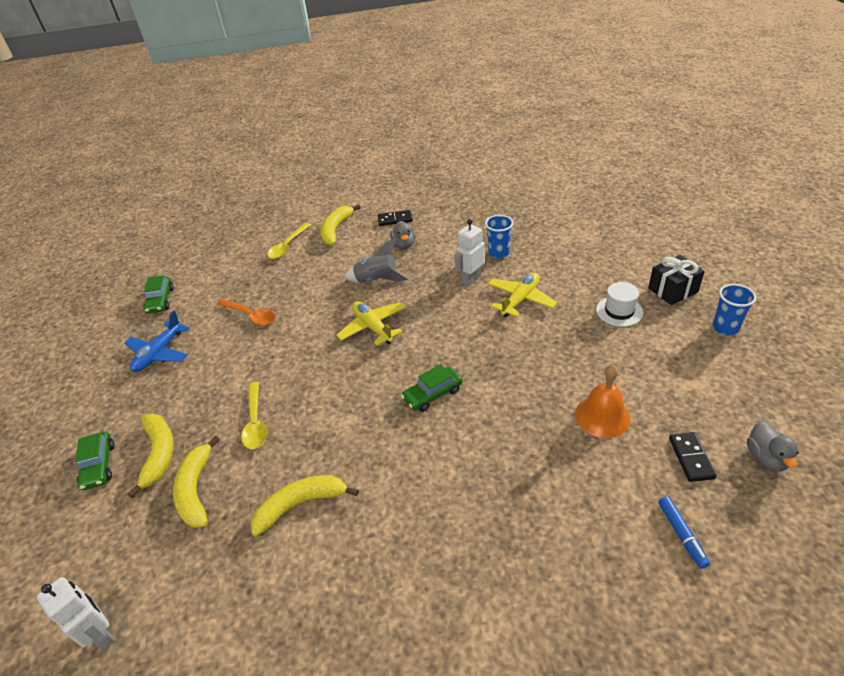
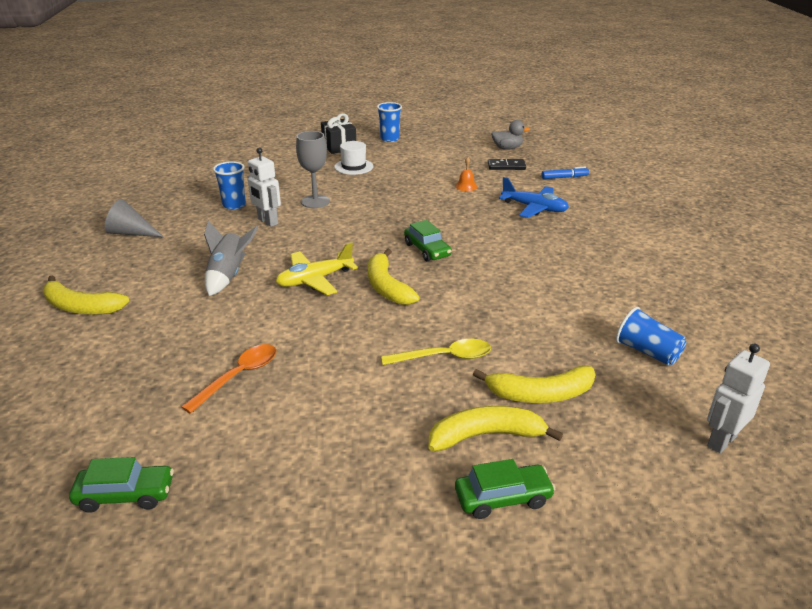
camera: 90 degrees left, 10 degrees down
blue plane [124,311,190,372] -> blue plane moved to [499,177,569,218]
yellow banana [251,475,359,536] -> yellow banana moved to [368,248,420,305]
yellow spoon [267,223,311,259] -> none
black domino [378,210,413,226] -> none
grey duck [390,221,416,249] -> none
yellow plane [488,272,557,317] -> grey goblet [296,131,330,208]
orange bell [575,365,631,438] -> orange bell [455,157,477,191], size x0.54
none -> grey cone [105,199,163,237]
none -> blue cup [616,307,686,366]

